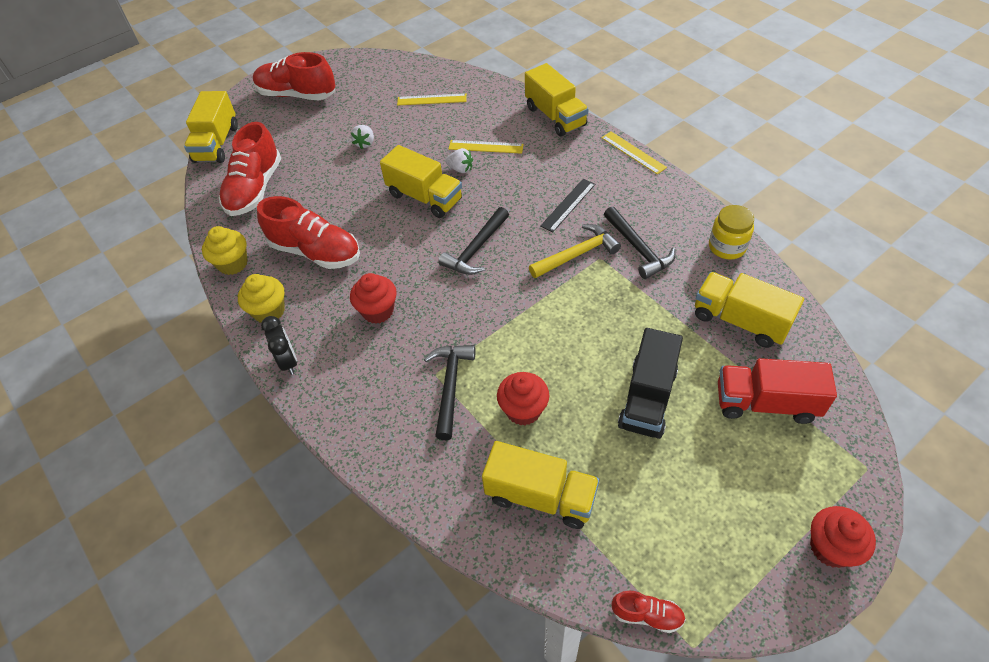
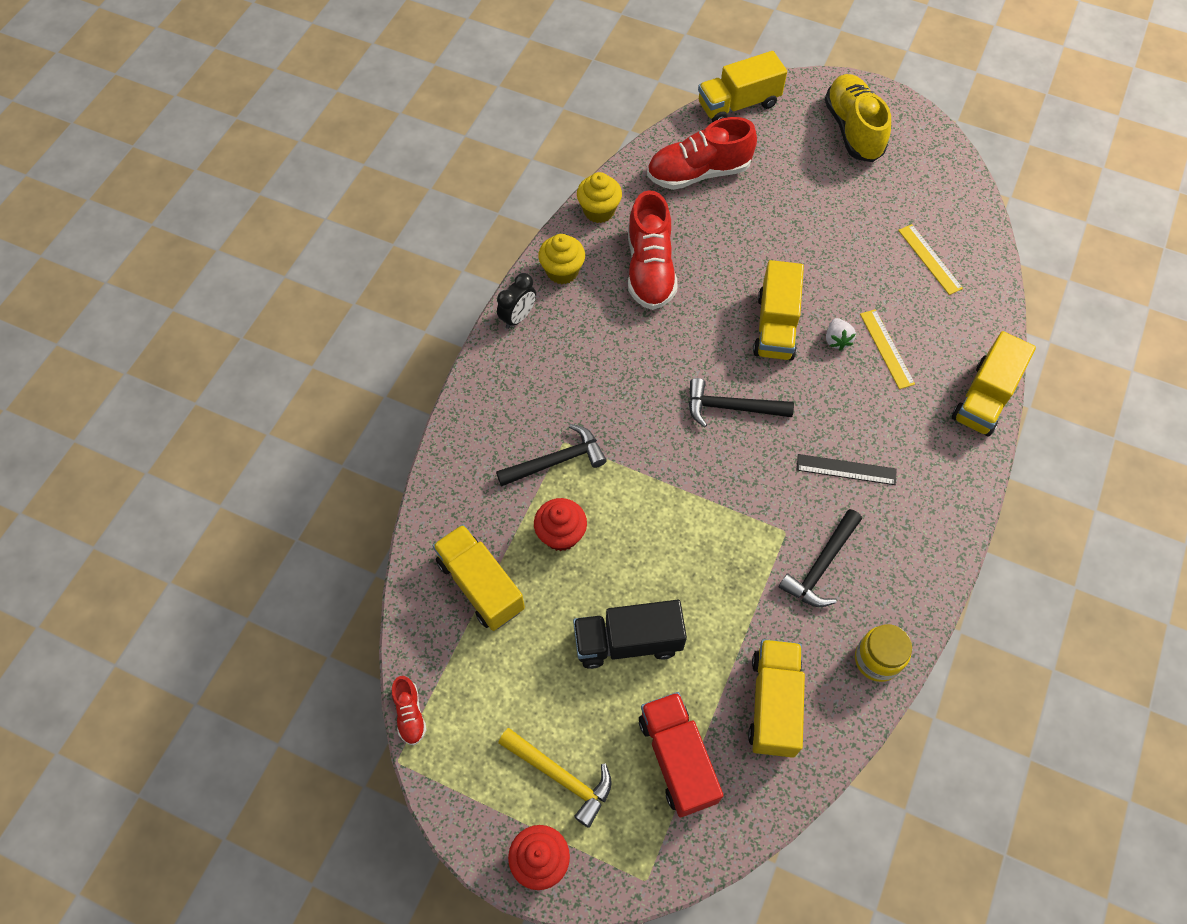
camera: 60 degrees right, 10 degrees up
red shoe [253,52,335,100] -> yellow shoe [825,74,891,162]
red cupcake [350,273,397,324] -> none
white strawberry [351,125,374,149] -> none
yellow truck [482,441,599,529] -> yellow truck turned 150 degrees clockwise [432,524,525,631]
yellow hammer [529,224,621,278] -> yellow hammer moved to [498,728,612,828]
yellow ruler [601,132,667,174] -> none

